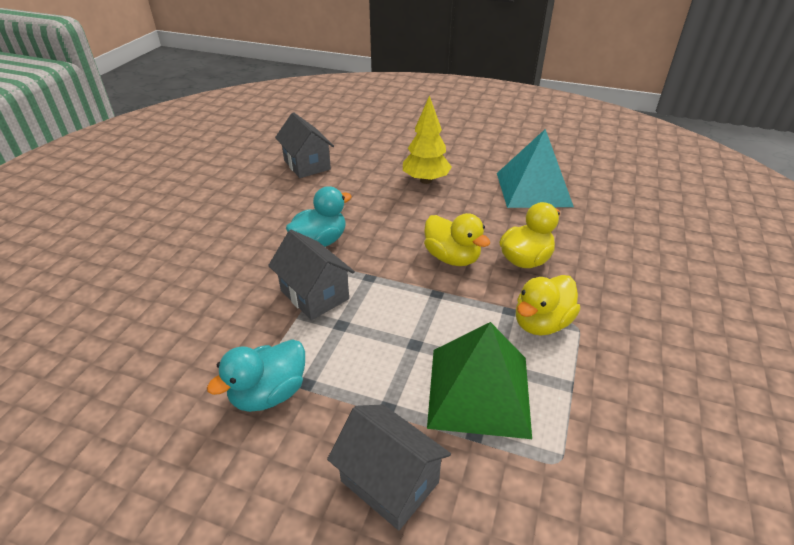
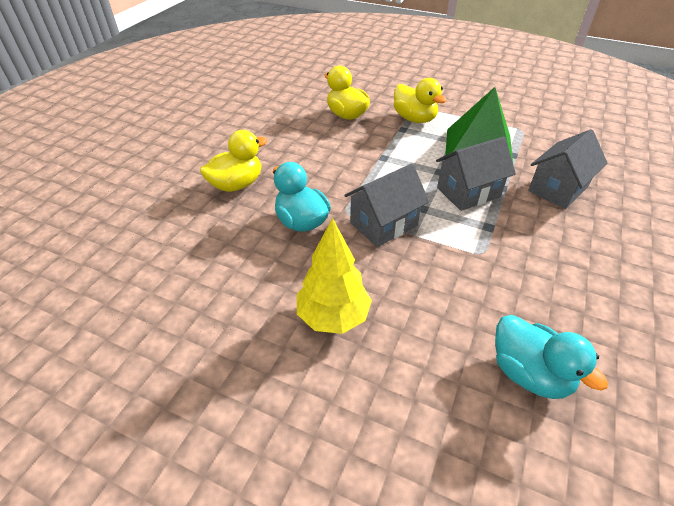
camera: 85 degrees left, 5 degrees up
turquoise duck [207,339,305,412] -> turquoise duck moved to [495,315,608,399]
grey house [275,112,334,178] -> grey house moved to [436,137,516,211]
yellow tree [403,95,452,184] -> yellow tree moved to [297,218,372,334]
yellow duck [424,213,490,266] -> yellow duck moved to [200,130,267,192]
turquoise pyramid [497,129,574,208] -> none

